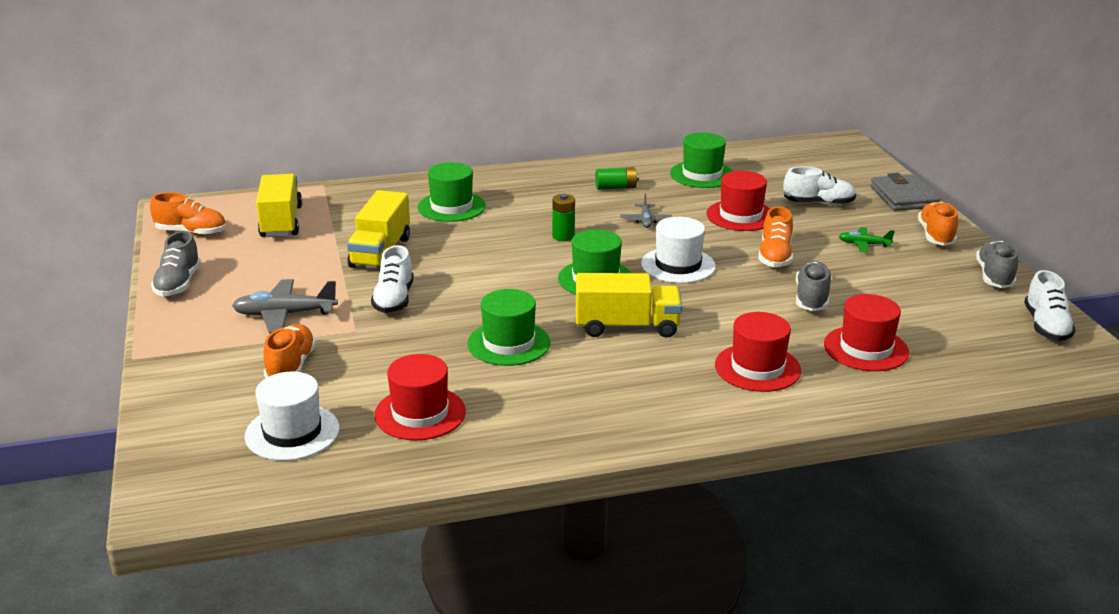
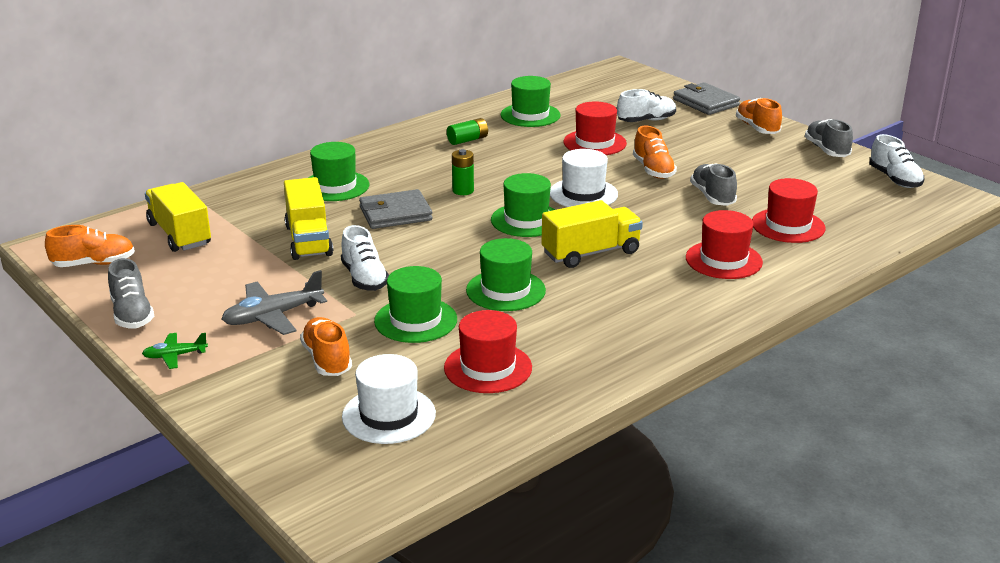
camera: 25 degrees left, 0 degrees up
grey plane [621,194,672,228] -> none
green plane [839,227,895,252] -> green plane moved to [142,333,208,369]
none -> grey wallet [359,189,433,229]
none -> green hat [374,266,457,343]

